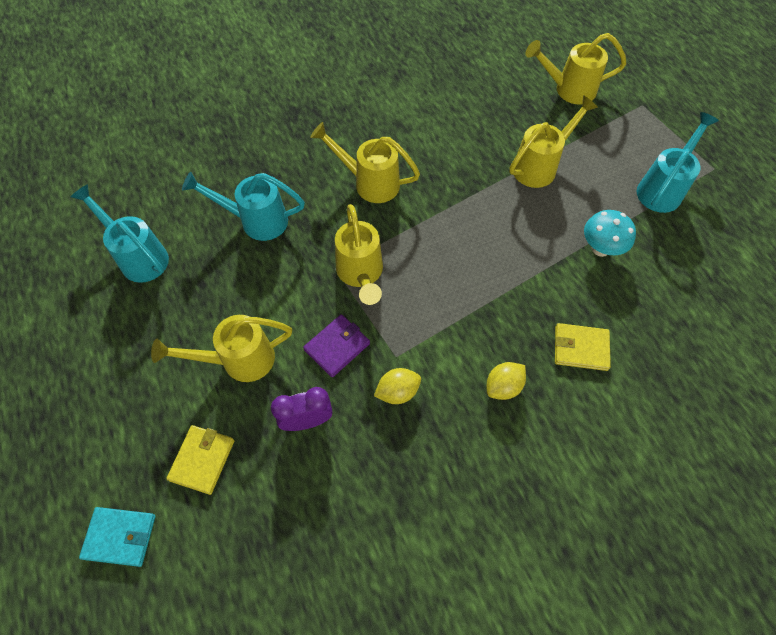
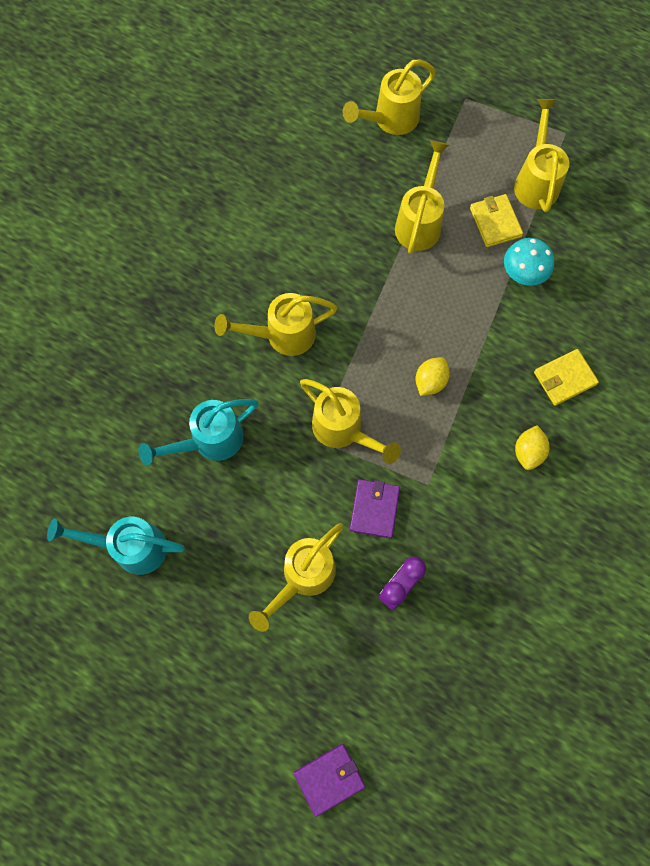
camera: 35 degrees left, 10 degrees up
turquoise wallet [79,507,156,567] -> purple wallet [294,744,366,817]
yellow wallet [166,425,234,495] -> yellow wallet moved to [470,194,523,247]
yellow lemon [374,368,421,404] -> yellow lemon moved to [415,357,450,396]
turquoise watering can [637,112,719,213] -> yellow watering can [514,99,569,212]

